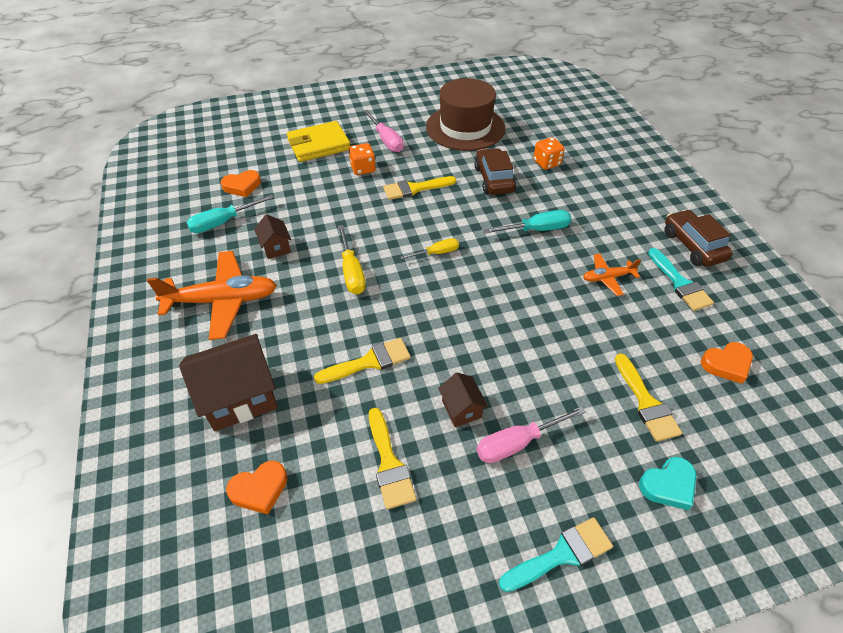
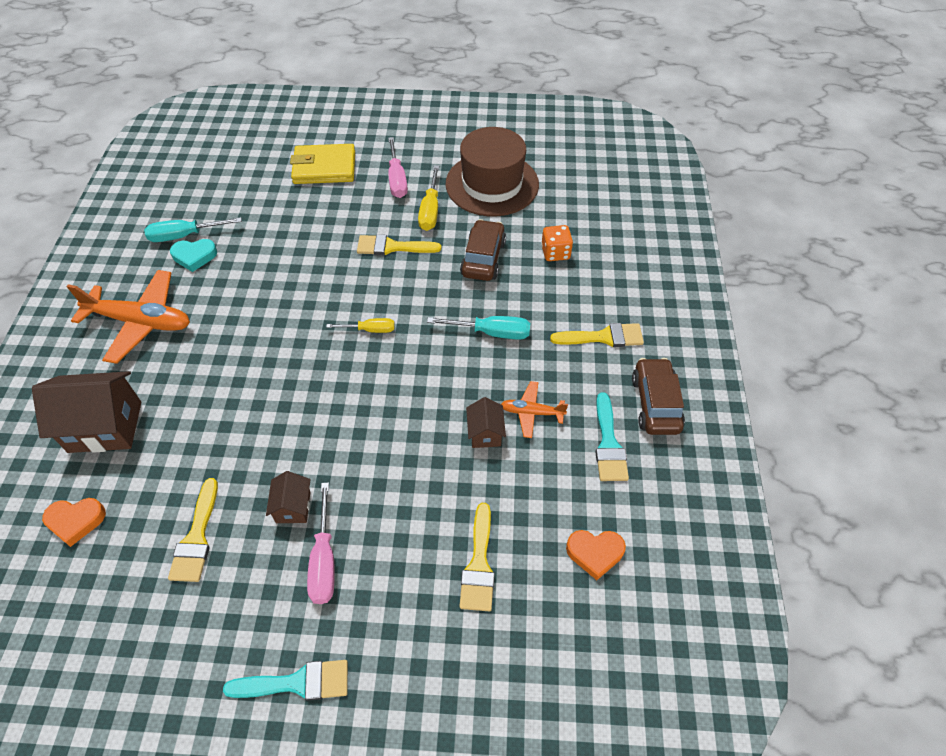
camera: 20 degrees right, 5 degrees up
orange heart [221,170,261,197] -> none
brown house [254,214,291,259] -> brown house moved to [466,397,506,448]
yellow brush [314,338,411,384] -> yellow brush moved to [550,323,644,347]
yellow screwdriver [338,225,366,294] -> yellow screwdriver moved to [418,165,439,231]
orange dice [349,143,376,175] -> none
pink screwdriver [476,406,586,463] -> pink screwdriver turned 90 degrees counterclockwise [307,482,335,604]
turquoise heart [639,457,696,510] -> turquoise heart moved to [170,239,217,272]

